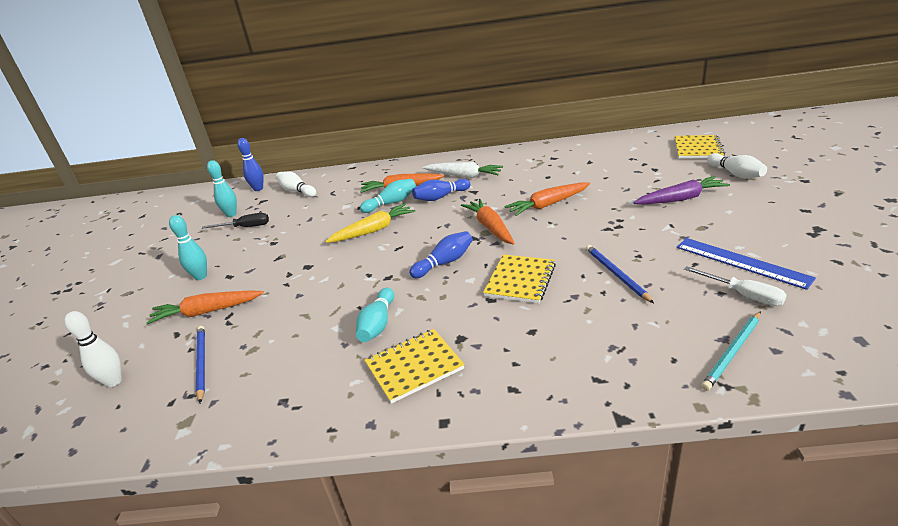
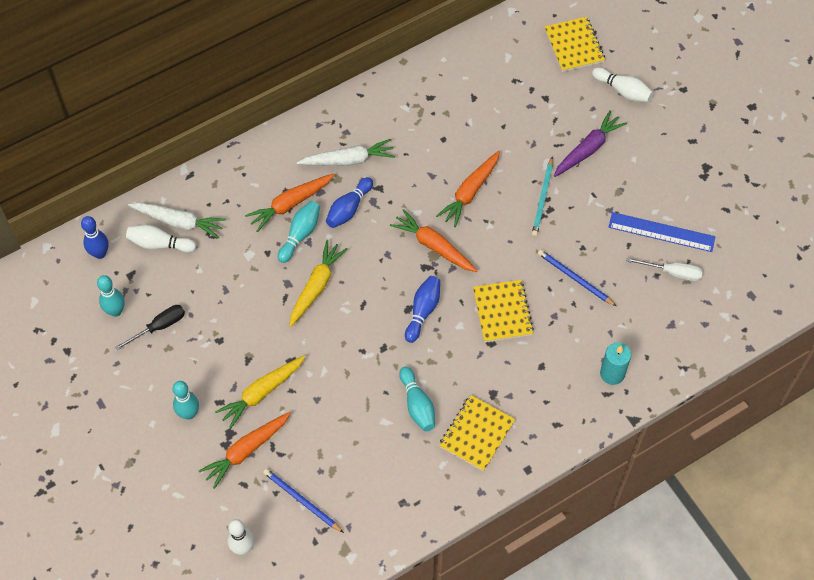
camera: 35 degrees left, 30 degrees up
turquoise pencil [701,311,761,391] -> turquoise pencil moved to [532,157,553,236]
none -> white carrot [128,202,226,239]
none -> yellow carrot [215,355,306,429]
none -> turquoise candle [600,342,631,385]

